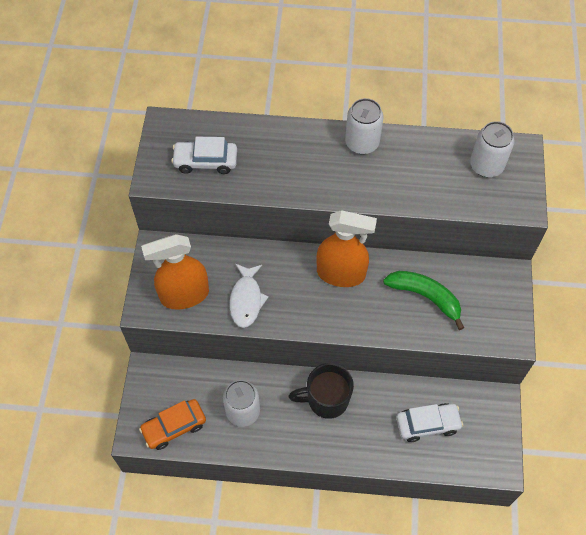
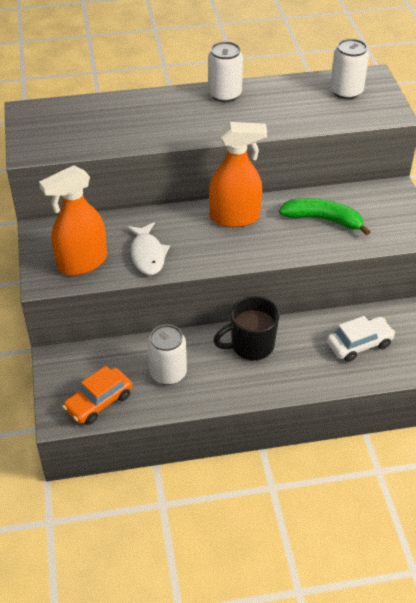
camera: 15 degrees left, 15 degrees down
white car [171,137,237,174] -> none

